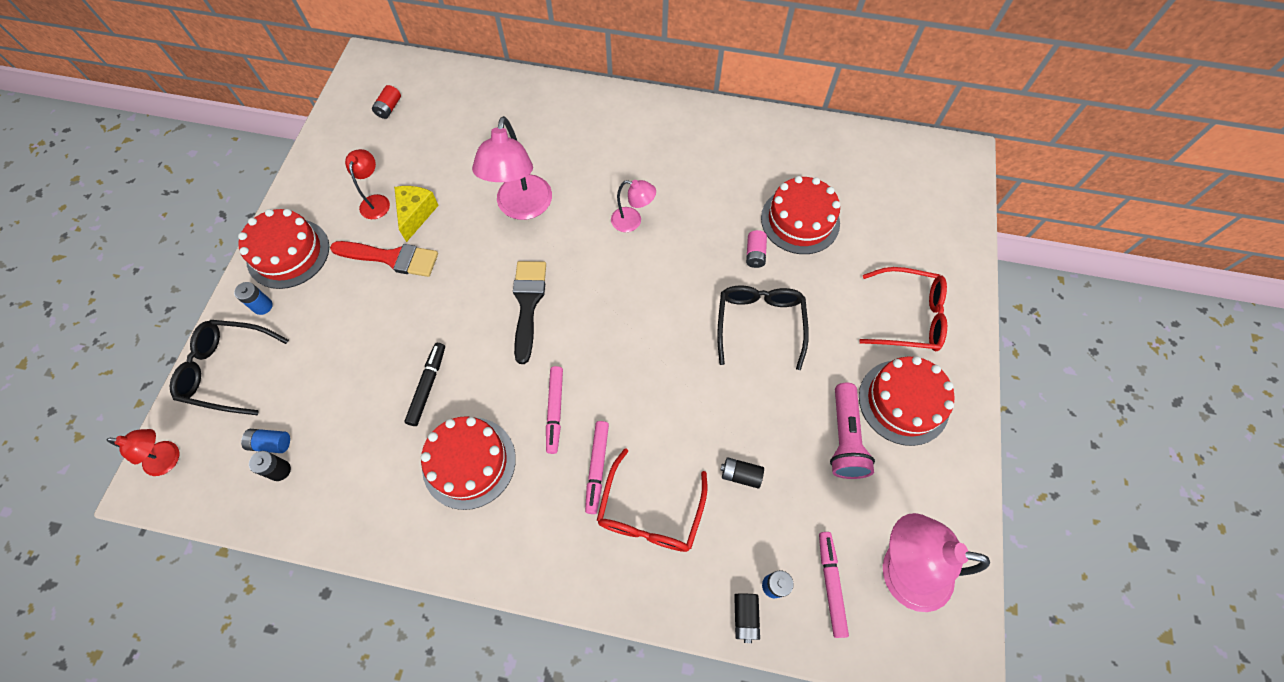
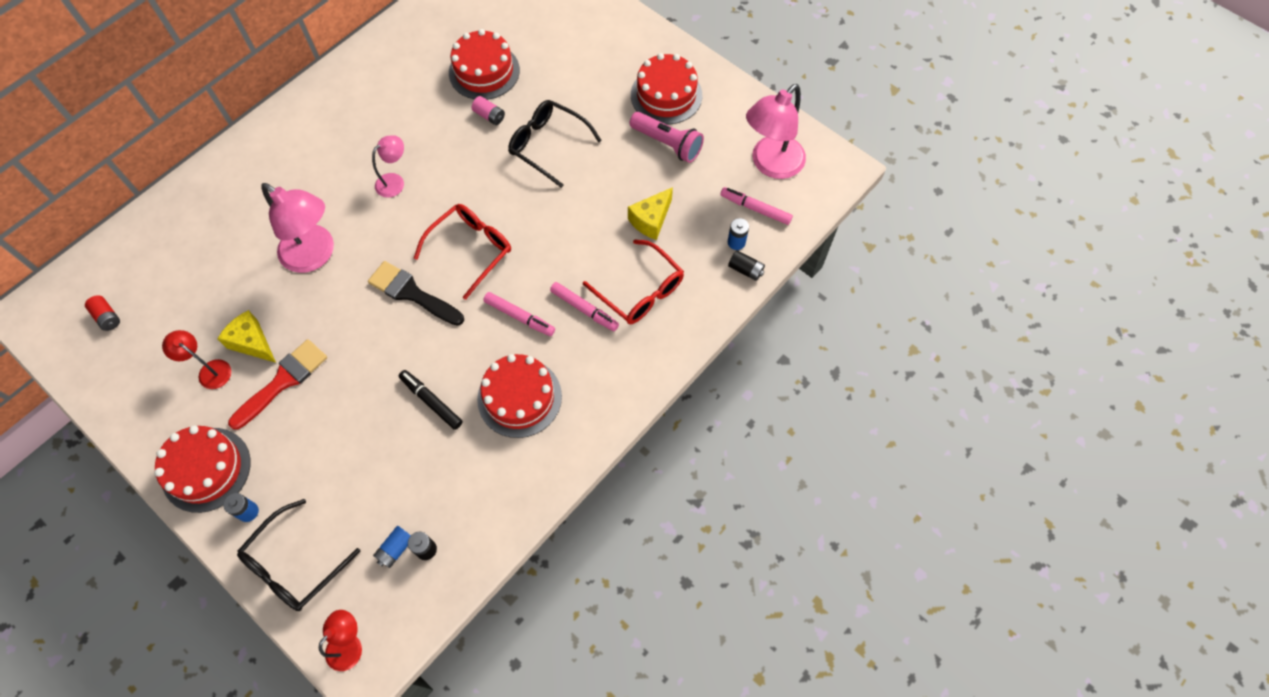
camera: 60 degrees left, 0 degrees up
black battery [720,457,764,489] -> yellow cheese [628,187,673,240]
red glasses [859,267,947,351] -> red glasses moved to [414,204,511,300]

